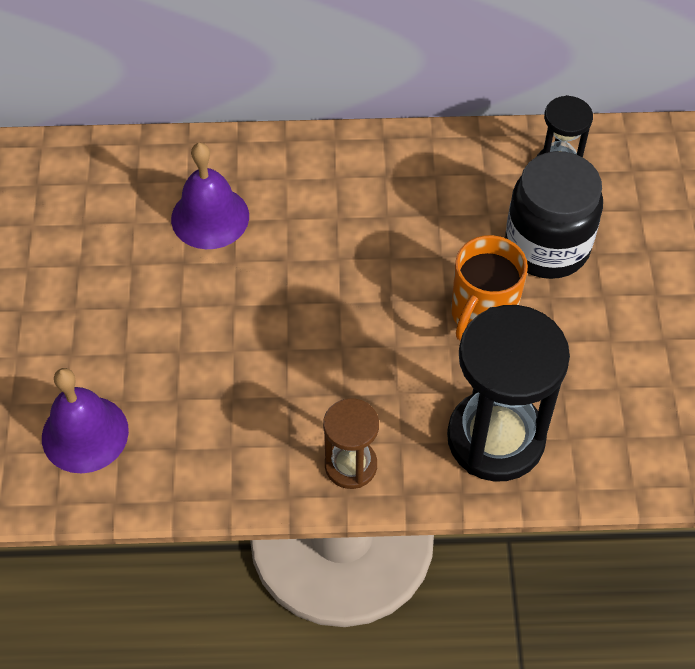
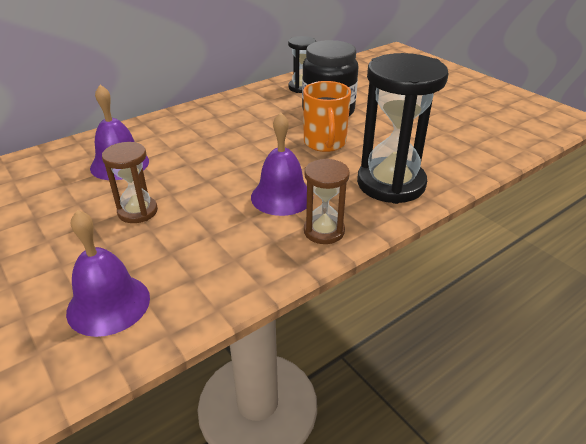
camera: 35 degrees left, 20 degrees down
none -> brown hourglass [102,142,158,223]
none -> purple bell [251,112,307,216]

